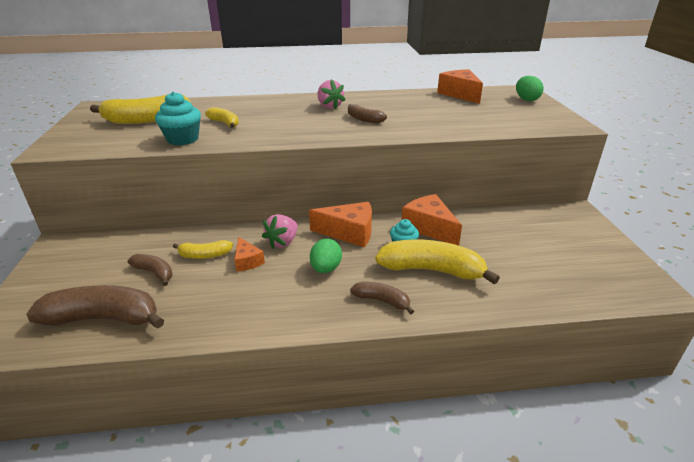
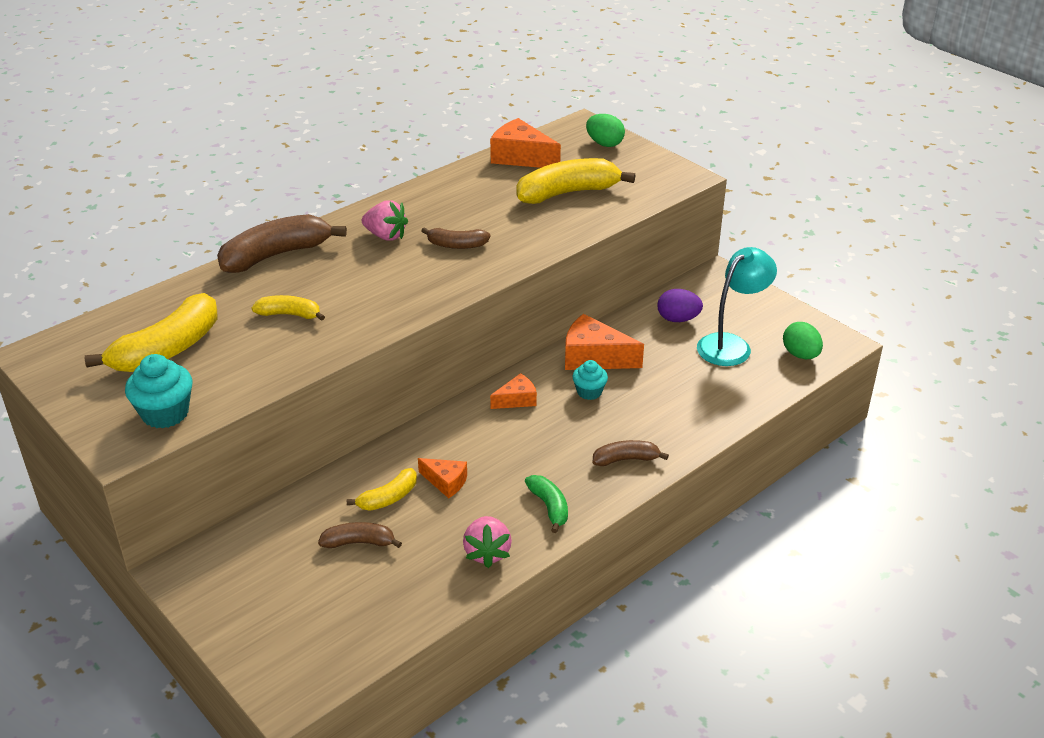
camera: 35 degrees left, 5 degrees up
brown banana [26,285,164,328] -> brown banana moved to [217,214,347,273]
turquoise cupcake [155,91,201,146] -> turquoise cupcake moved to [125,354,193,428]
pink strawberry [262,214,298,249] -> pink strawberry moved to [463,516,512,568]
orange cheese [309,202,372,247] -> orange cheese [490,373,537,409], size x0.57
green egg [310,239,342,273] -> green egg moved to [783,322,823,359]
yellow banana [375,239,500,284] -> yellow banana moved to [516,158,636,204]
none -> green banana [525,475,568,533]
none -> purple egg [657,289,703,322]
none -> turquoise lamp [697,247,777,366]

